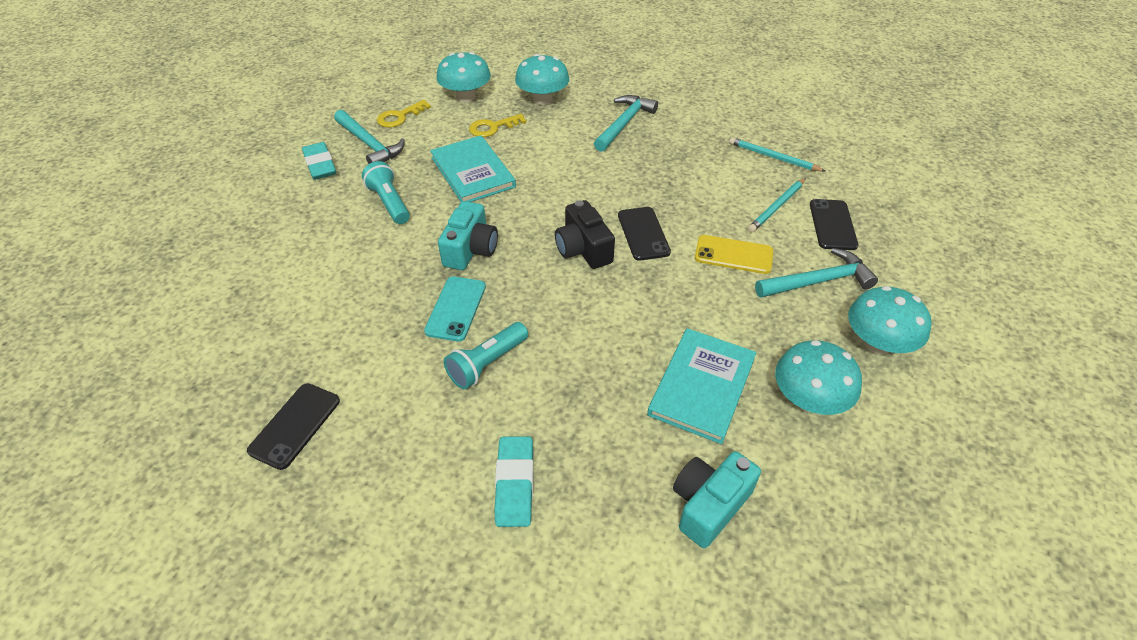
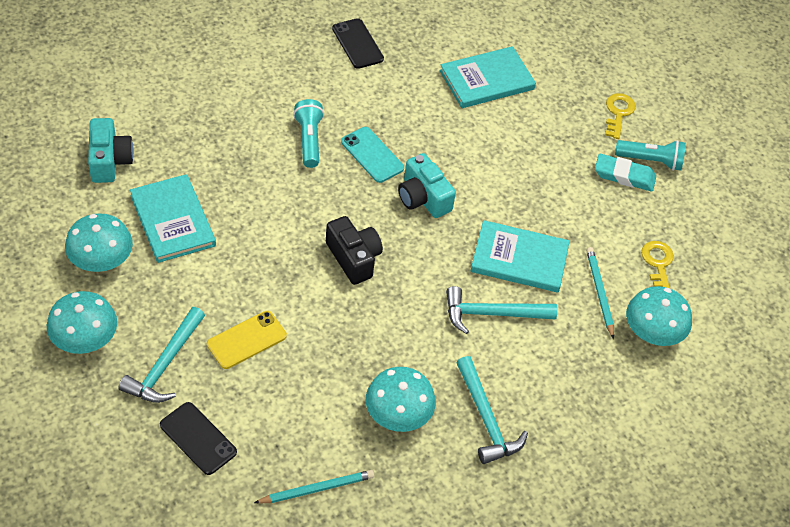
camera: 125 degrees right, 5 degrees up
turquoise hammer [334,110,405,164] -> turquoise hammer moved to [446,286,557,334]
turquoise flashlight [362,161,410,224] -> turquoise flashlight moved to [615,140,686,171]
yellow key [469,114,526,137] -> yellow key moved to [605,93,636,139]
turquoise eraser [494,436,533,527] -> none
turquoise mushroom [515,54,569,105] -> turquoise mushroom moved to [366,367,436,432]
black camera [555,200,615,269] -> black camera turned 45 degrees clockwise [326,216,383,285]
black phone [618,207,671,261] -> none
turquoise pencil [748,178,806,233] -> turquoise pencil moved to [586,247,614,339]
none -> turquoise book [440,46,536,108]

